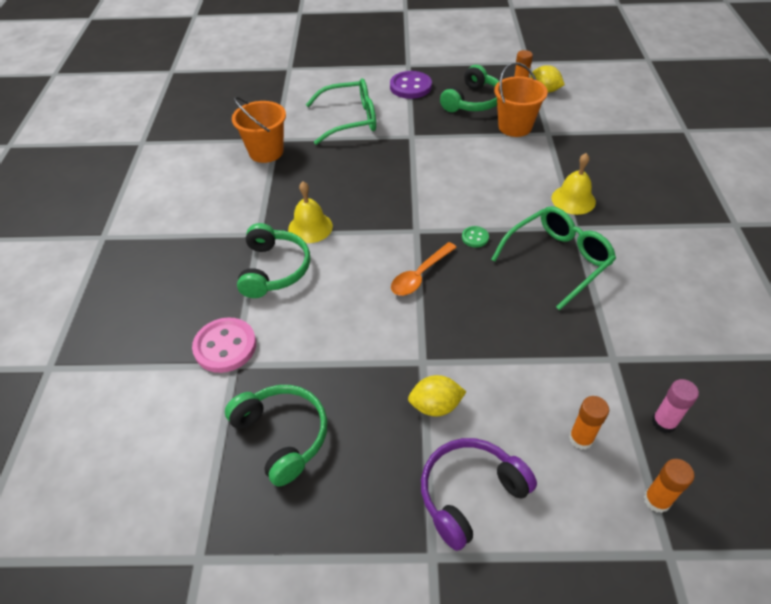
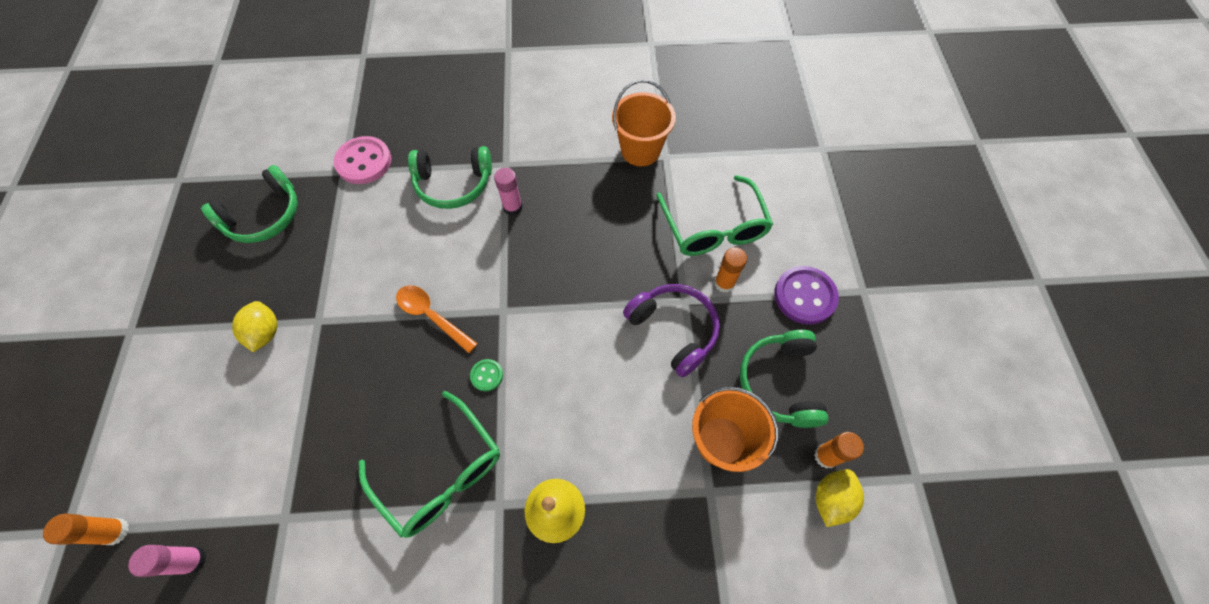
camera: 85 degrees right, 15 degrees up
yellow bell [288,181,333,243] -> pink glue stick [494,168,522,215]
purple headphones [421,438,537,551] -> purple headphones moved to [623,284,720,377]
green headphones [440,65,499,112] -> green headphones turned 60 degrees clockwise [740,330,829,428]
orange glue stick [569,396,609,450] -> orange glue stick moved to [714,247,747,293]

